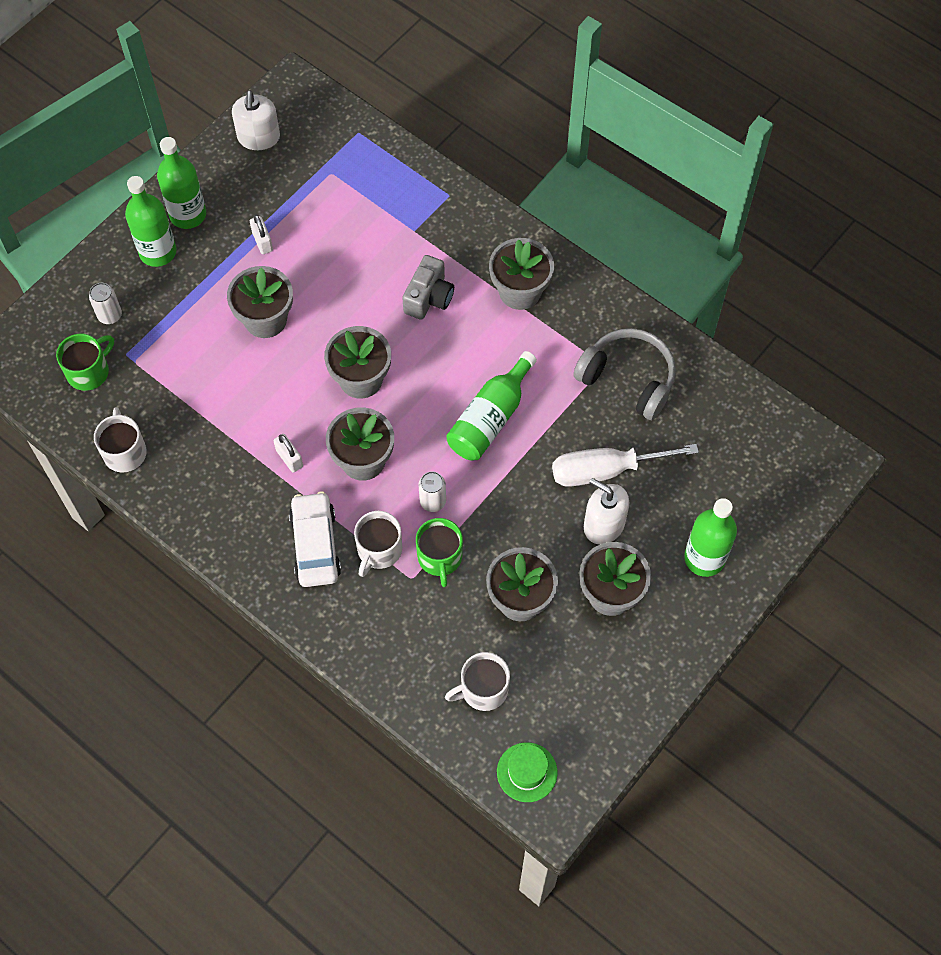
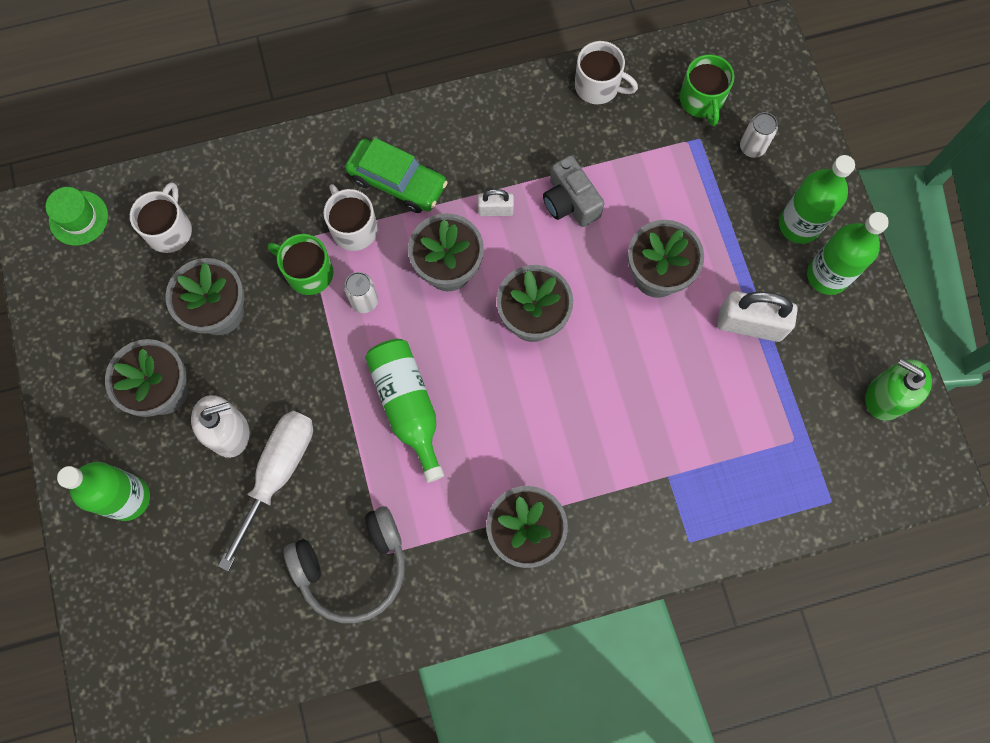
camera: 125 degrees right, 10 degrees up
white soap dispenser [232,91,280,150] -> green soap dispenser [865,358,932,421]
white padlock [250,214,273,254] -> white padlock [717,291,798,342], size x1.83
white car [289,491,341,587] -> green car [345,138,448,213]
grey camera [403,255,454,320] -> grey camera moved to [543,155,605,227]

